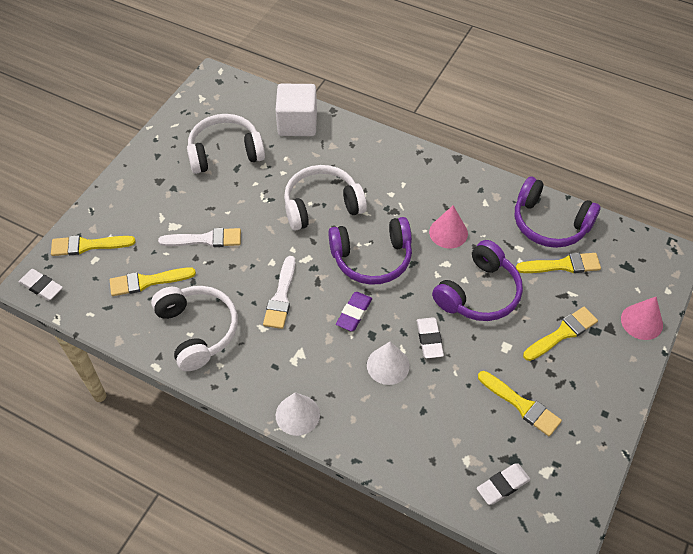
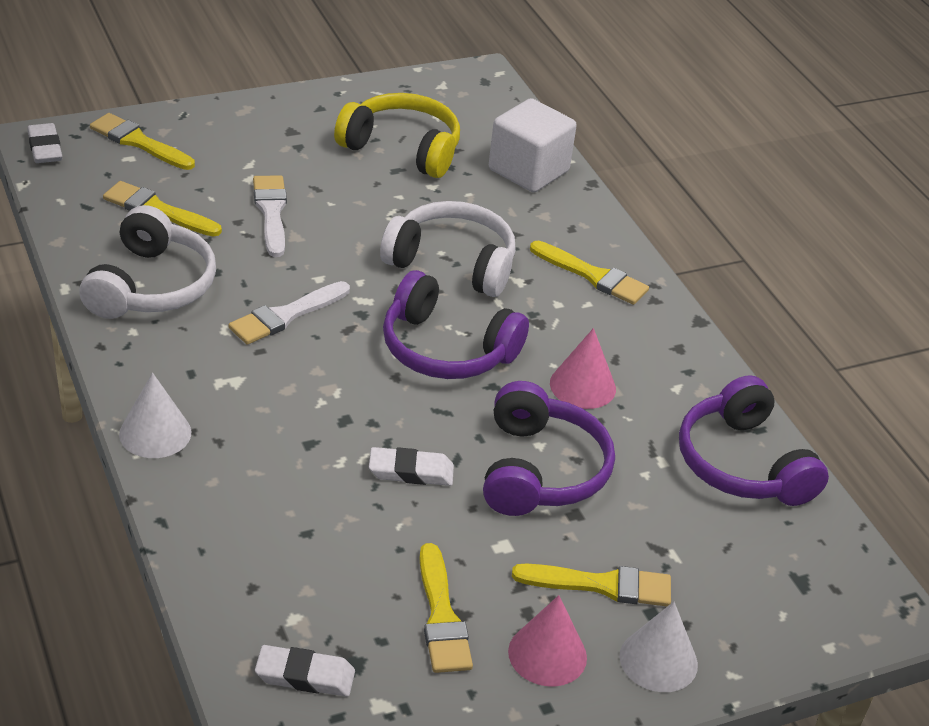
camera: 35 degrees right, 15 degrees down
white brush [158,228,241,247] -> white brush turned 135 degrees counterclockwise [253,175,287,257]
white headphones [187,114,265,174] -> yellow headphones [334,93,460,178]
purple eraser [336,292,372,331] -> none
white cone [367,341,410,385] -> white cone moved to [620,602,698,692]
white eraser [417,317,444,358] -> white eraser turned 60 degrees clockwise [369,447,454,486]
purple headphones [432,240,523,321] -> purple headphones turned 75 degrees counterclockwise [483,381,615,516]
yellow brush [516,253,601,273] -> yellow brush moved to [530,241,649,305]
pink cone [621,297,663,340] -> pink cone moved to [508,595,587,686]

